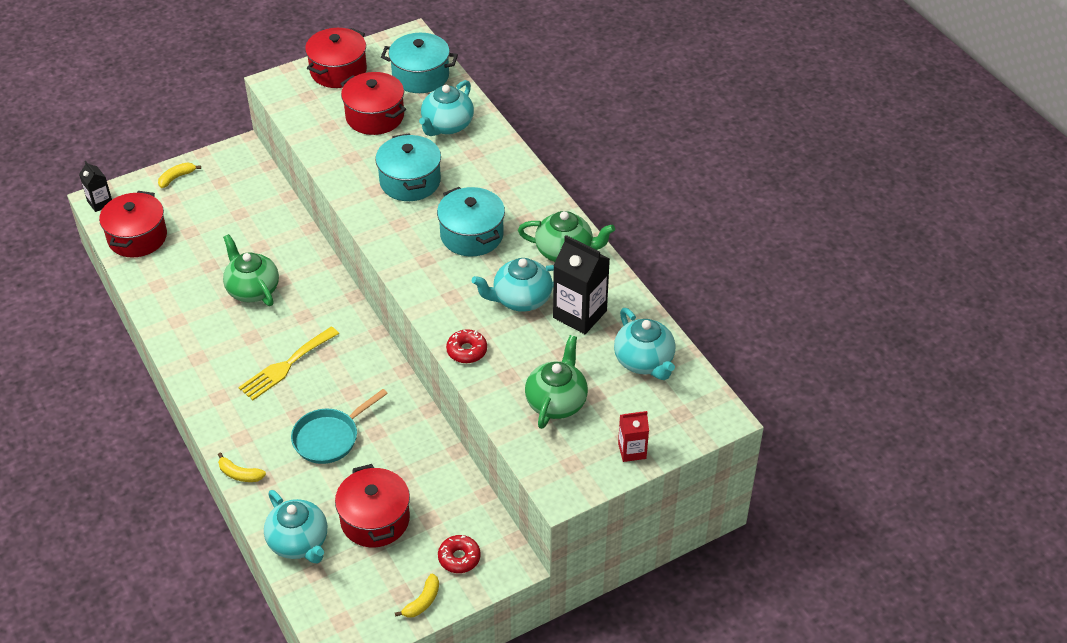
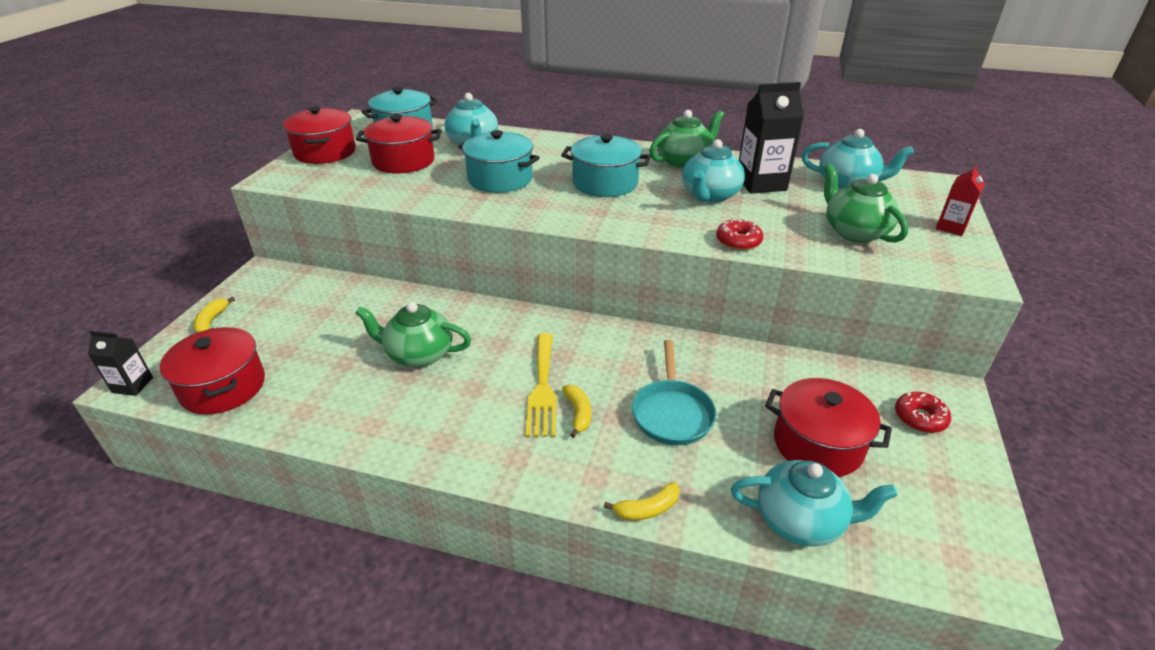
camera: 45 degrees left, 10 degrees down
yellow banana [395,574,439,618] -> yellow banana moved to [562,385,591,438]

